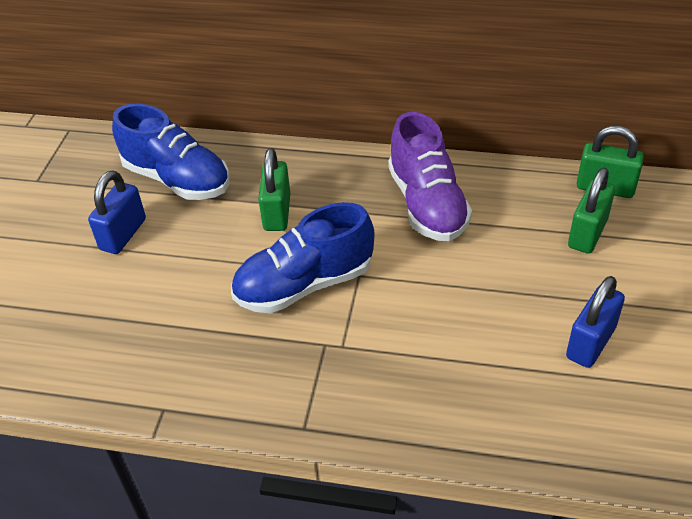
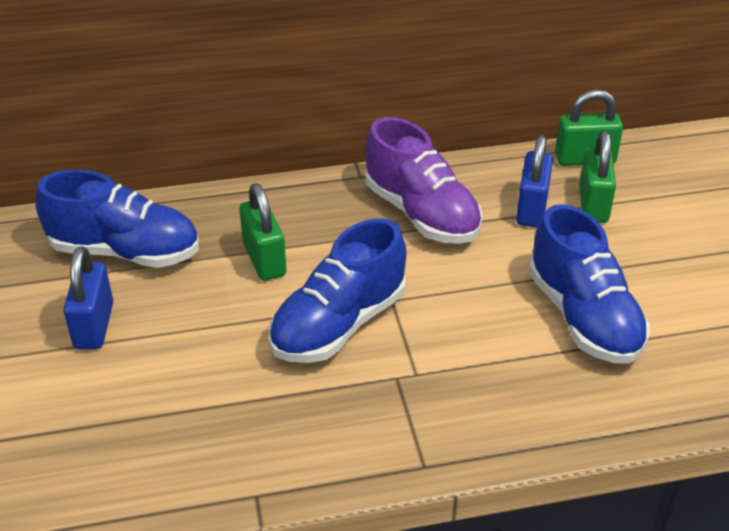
camera: 25 degrees left, 5 degrees down
blue padlock [566,276,625,368] -> blue padlock moved to [516,135,553,228]
none -> blue shoe [529,204,650,364]

